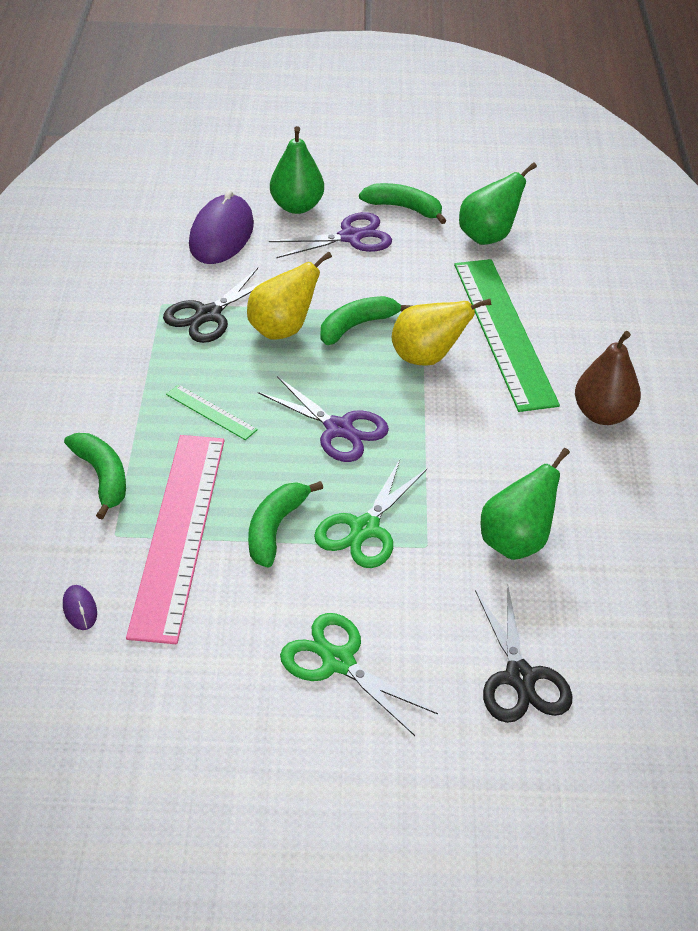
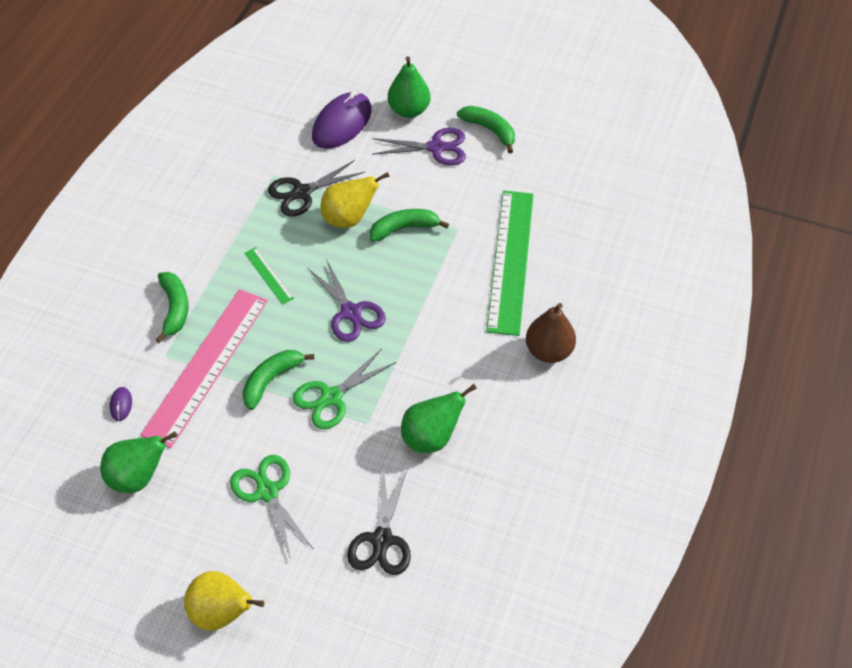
camera: 20 degrees right, 10 degrees up
yellow pear [392,299,491,366] -> yellow pear moved to [184,571,264,630]
green pear [459,162,537,245] -> green pear moved to [100,432,177,493]

